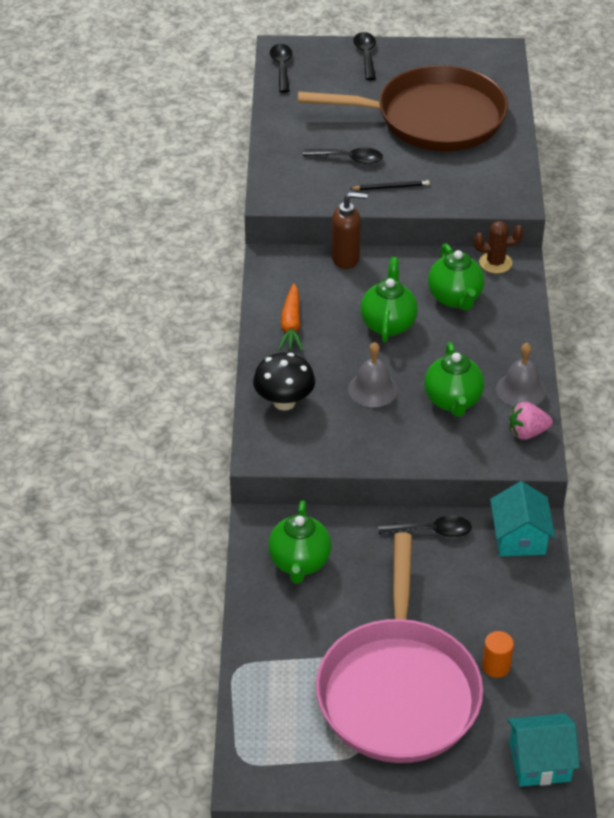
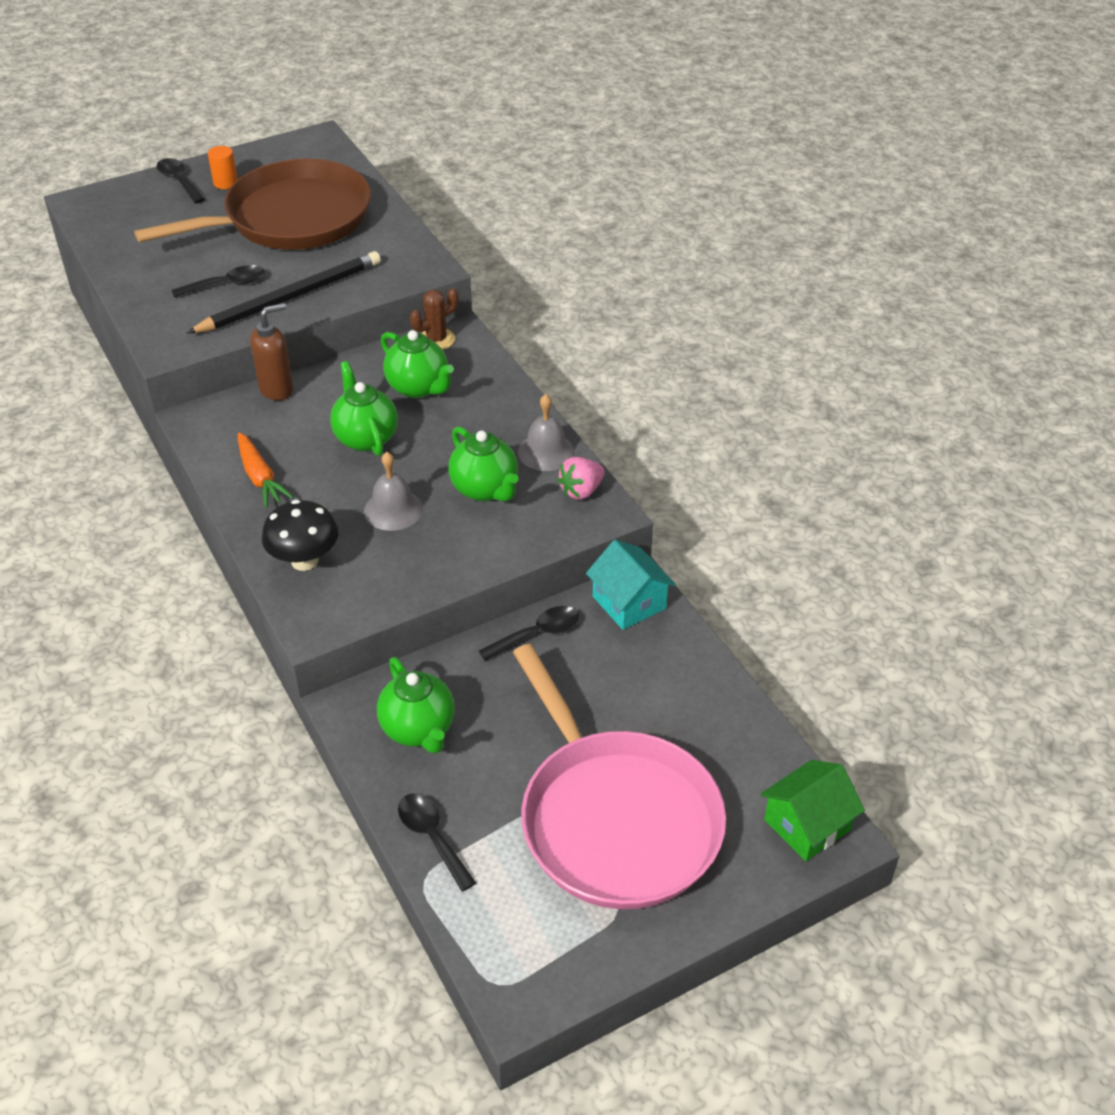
camera: 30 degrees left, 0 degrees up
black spoon [270,44,292,93] -> black spoon moved to [398,794,476,891]
black pencil [349,180,430,190] -> black pencil [187,251,381,333], size x2.32
orange cylinder [482,631,514,678] -> orange cylinder moved to [208,146,238,189]
turquoise house [507,713,580,787] -> green house [760,760,865,861]

